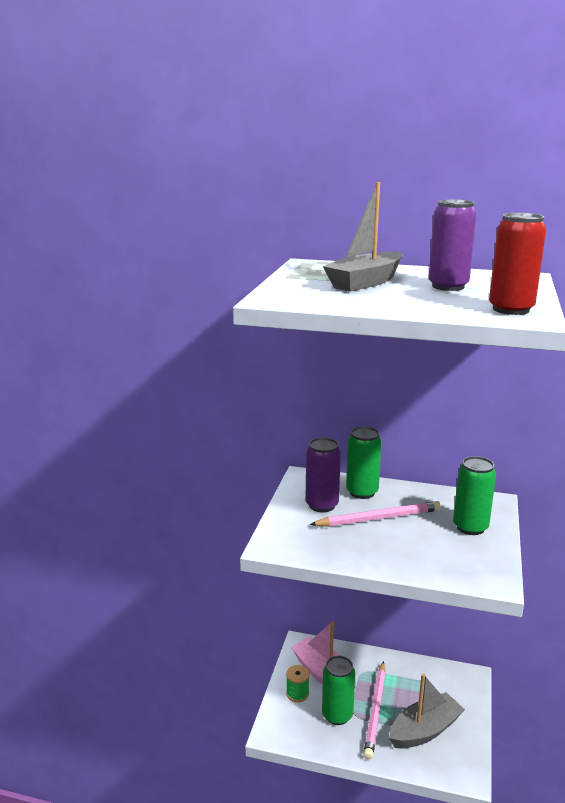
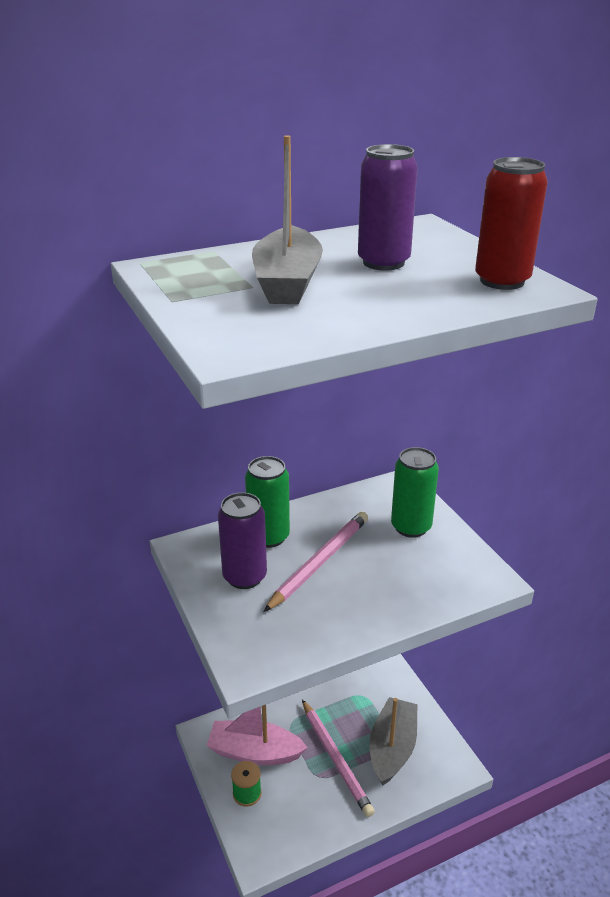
camera: 40 degrees left, 10 degrees up
green can [322,656,355,725] -> none

